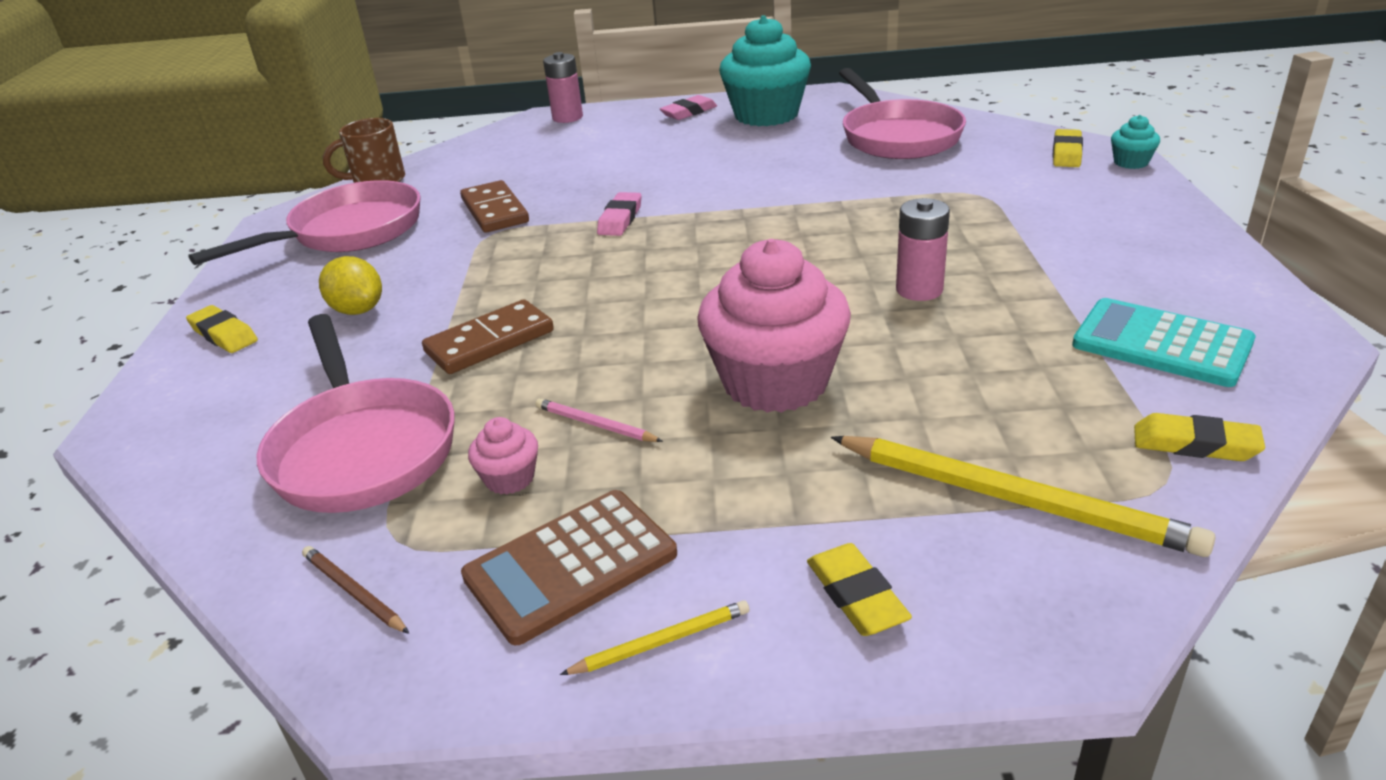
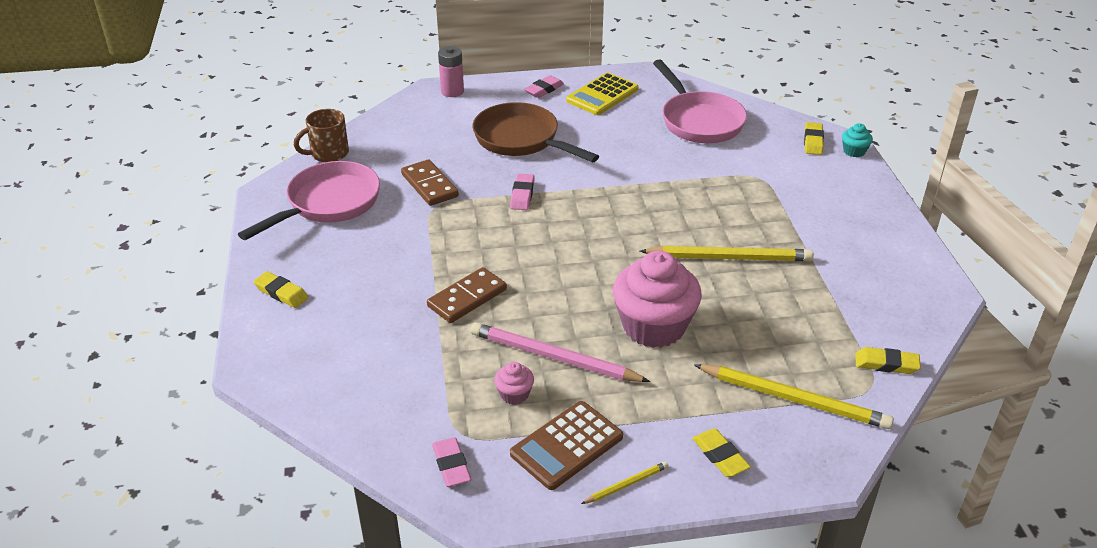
camera: 10 degrees left, 5 degrees up
pink pan [257,314,455,513] -> none
brown pencil [302,546,409,634] -> pink eraser [432,437,471,487]
yellow lemon [319,256,382,315] -> none
pink pencil [535,398,663,442] -> pink pencil [470,322,650,382], size x2.14
turquoise cupcake [719,15,811,126] -> yellow calculator [566,72,639,115]
pink battery [896,198,950,301] -> yellow pencil [640,246,814,261]
turquoise calculator [1072,298,1255,387] -> none
none -> brown pan [473,102,599,162]

